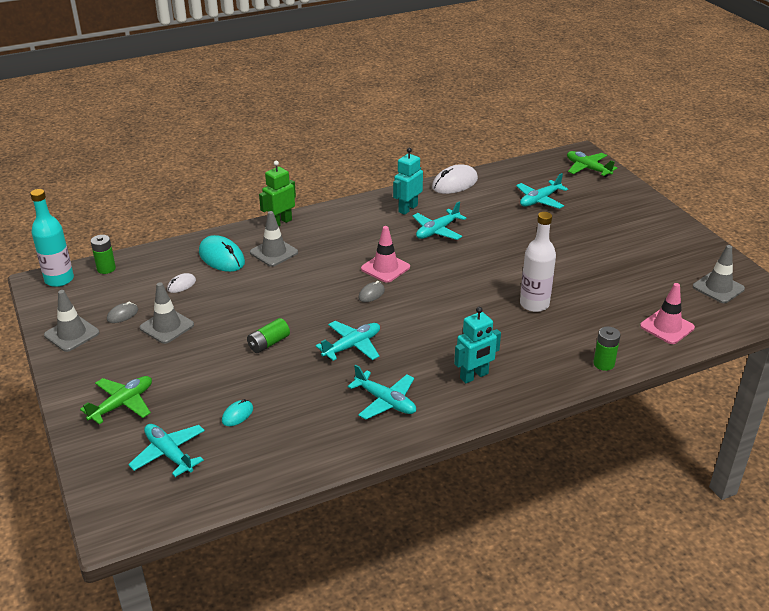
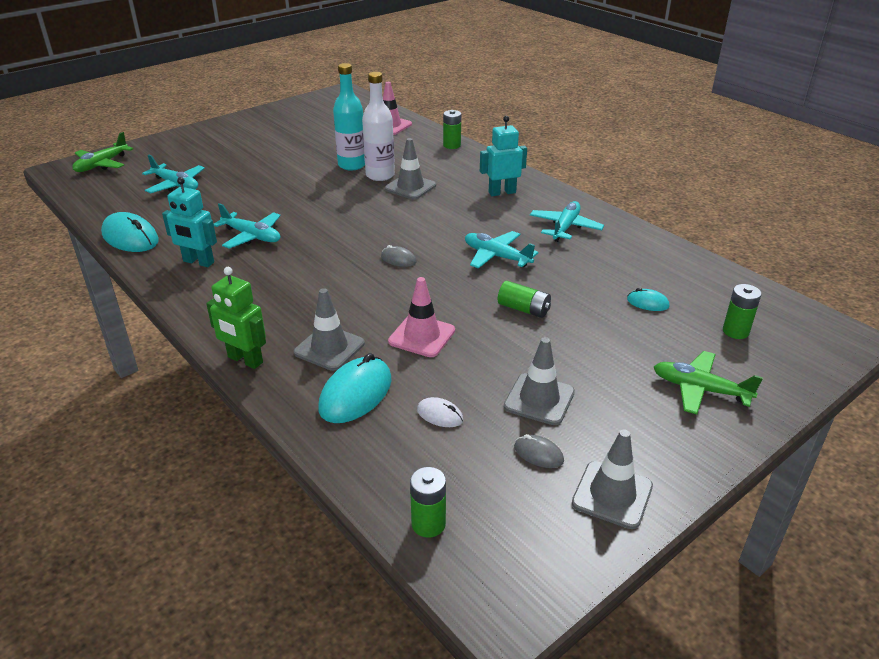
camera: 105 degrees left, 0 degrees up
turquoise bottle [30,189,74,287] -> turquoise bottle moved to [333,63,365,170]
turquoise plane [128,424,205,477] -> green battery [723,284,762,339]
pink traffic cone [361,226,410,283] -> pink traffic cone moved to [388,277,455,357]
white mouse [432,164,478,194] -> turquoise mouse [101,212,159,252]
turquoise robot [454,307,501,383] -> turquoise robot turned 60 degrees counterclockwise [480,116,527,196]
grey traffic cone [693,245,745,303] -> grey traffic cone moved to [385,138,436,200]

